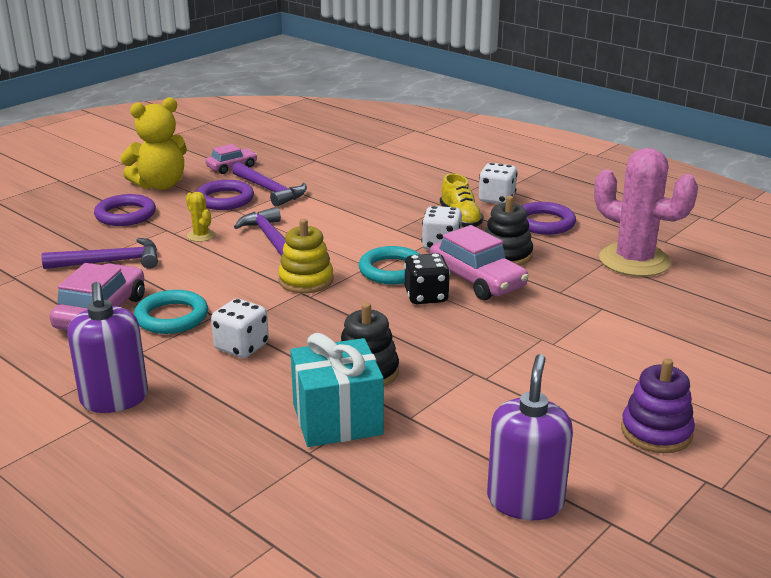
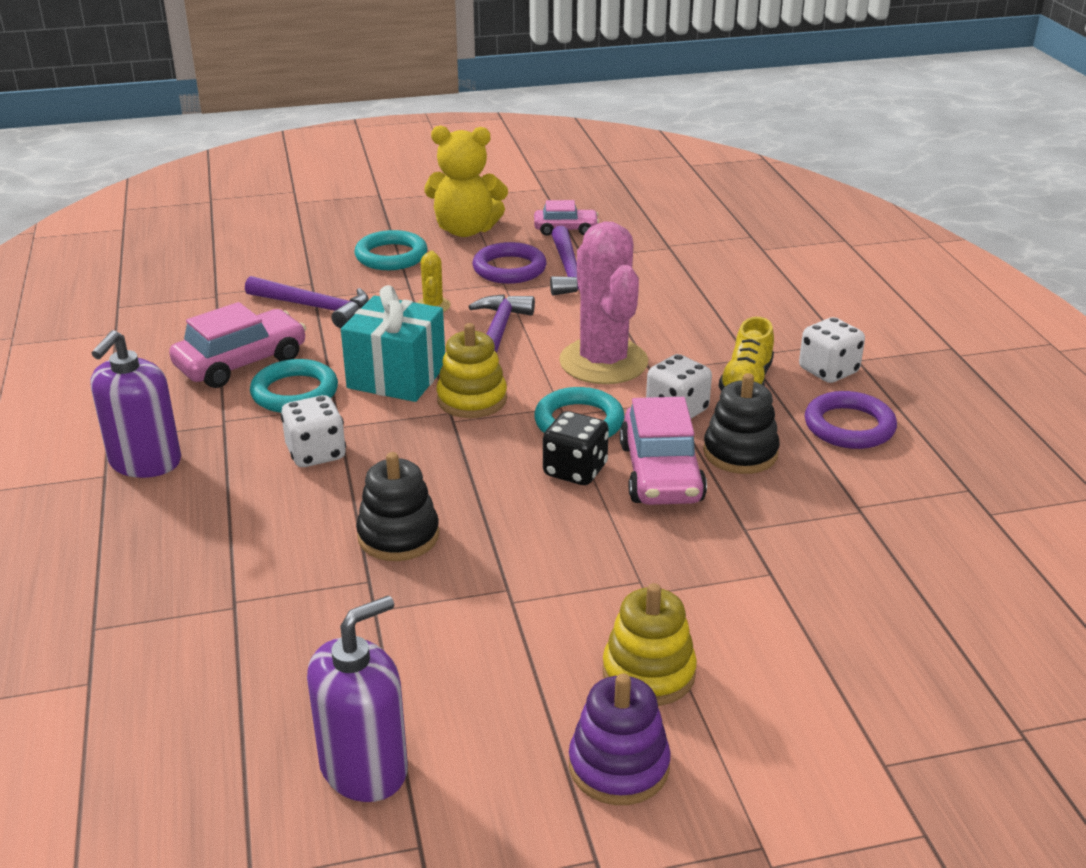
camera: 35 degrees right, 5 degrees up
purple ring [94,194,156,226] -> turquoise ring [355,230,427,270]
turquoise gift [290,333,384,447] -> turquoise gift moved to [341,285,445,402]
pink cactus [594,148,698,277] -> pink cactus moved to [559,221,648,384]
none -> yellow stacking toy [602,583,697,706]

